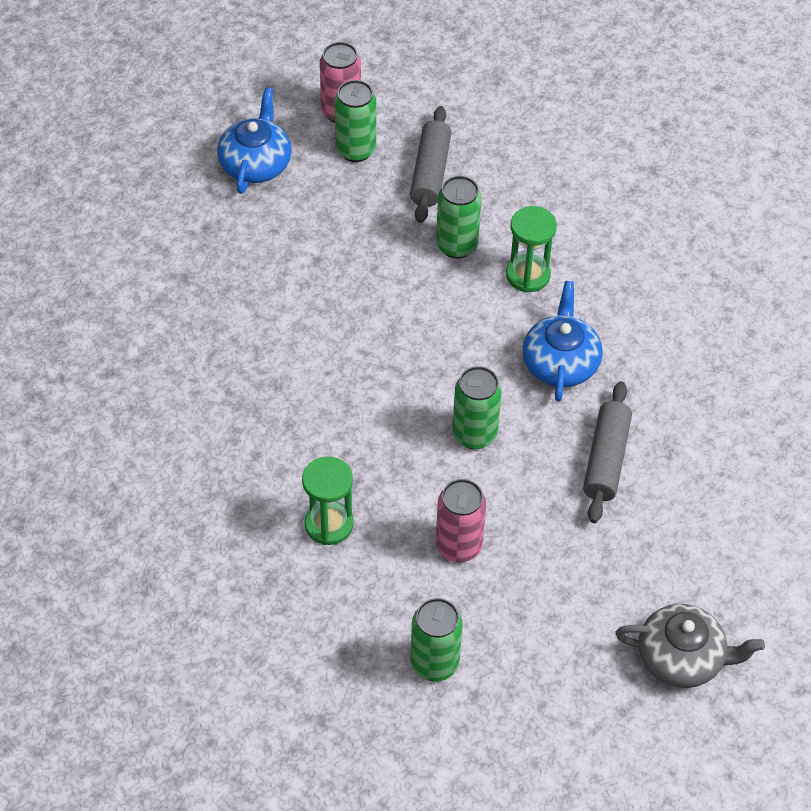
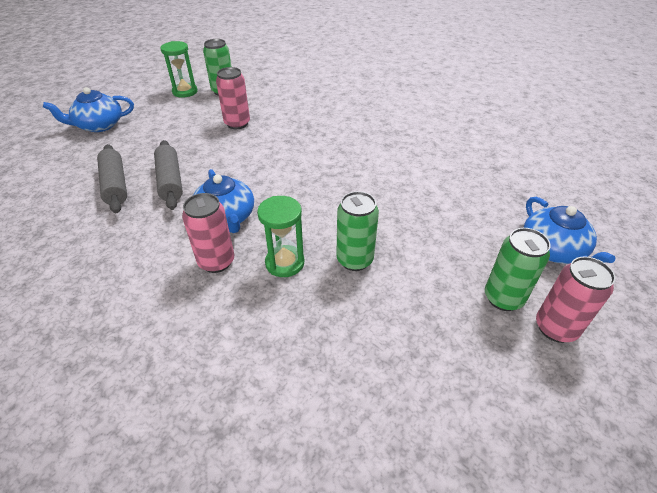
camera: 150 degrees right, 10 degrees down
green hourglass [302,456,354,545] -> green hourglass moved to [160,41,198,98]
grey rolling pin [410,106,452,223] -> grey rolling pin moved to [97,144,127,213]
green can [452,366,502,450] -> none
grey teapot [615,604,765,688] -> blue teapot [43,87,134,132]
none -> pink can [182,193,235,273]

